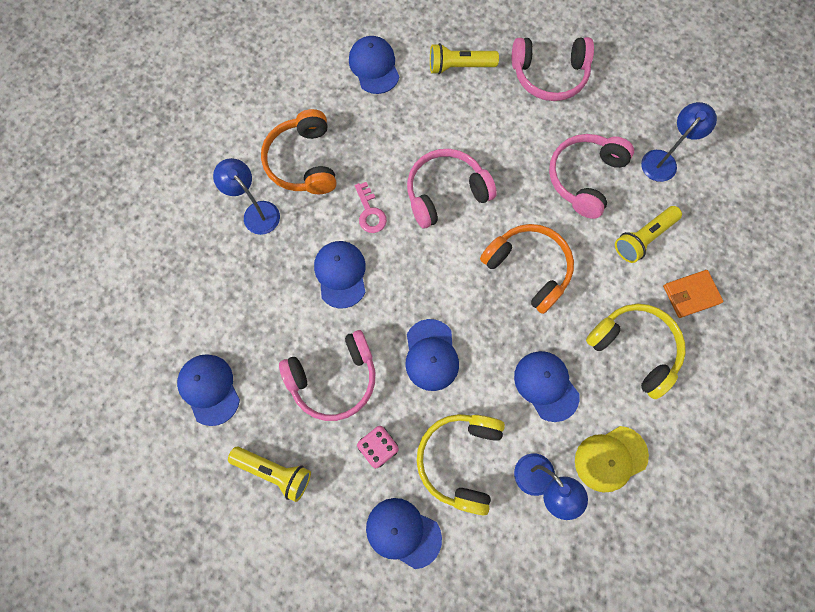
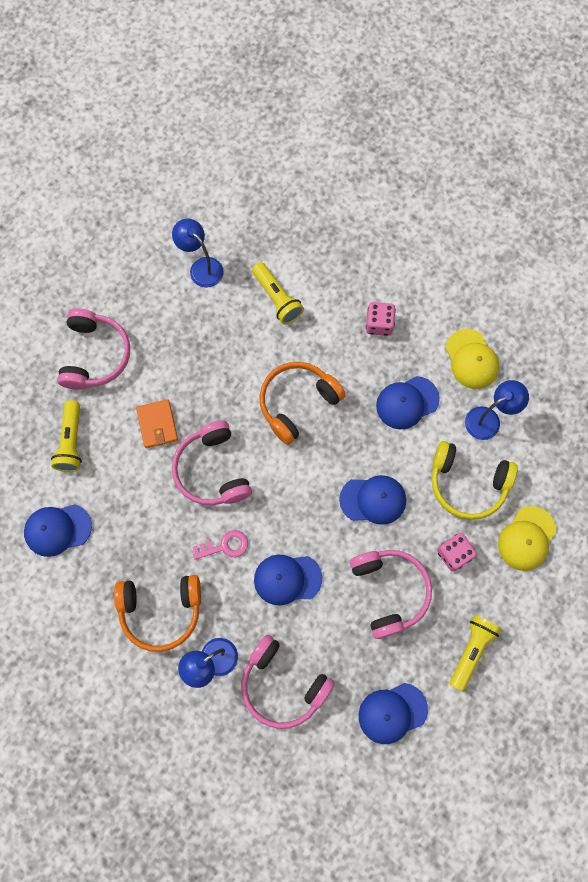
camera: 85 degrees left, 0 degrees up
blue cap [366,498,442,569] -> yellow cap [498,506,557,571]
pink headphones [549,134,634,219] -> pink headphones moved to [241,635,335,729]
yellow headphones [586,304,686,399] -> pink dice [366,302,396,336]
orange wallet [663,270,723,318] -> orange wallet moved to [136,399,178,448]

